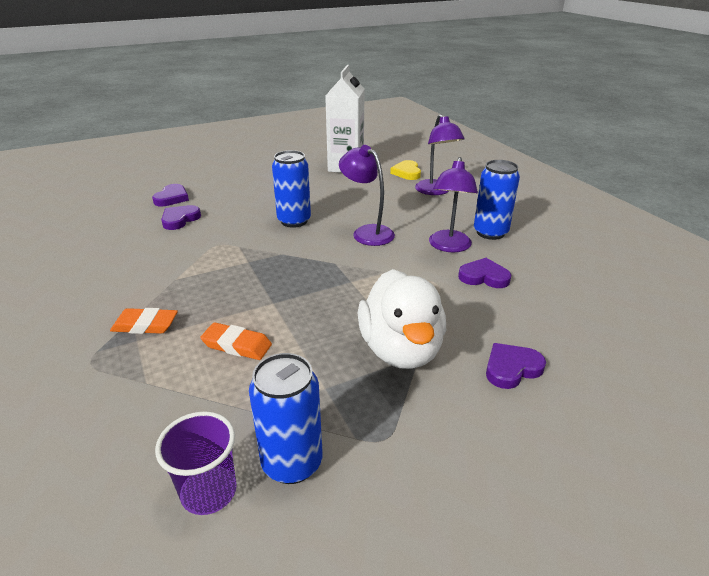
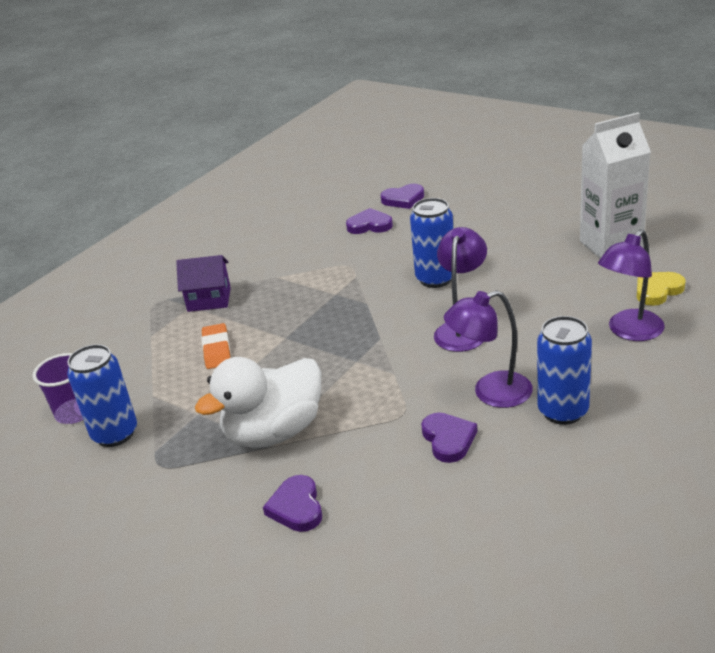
camera: 65 degrees right, 0 degrees up
orange eraser [110,308,178,334] -> purple house [176,255,231,312]
purple heart [486,343,546,389] -> purple heart turned 135 degrees counterclockwise [263,475,322,532]

